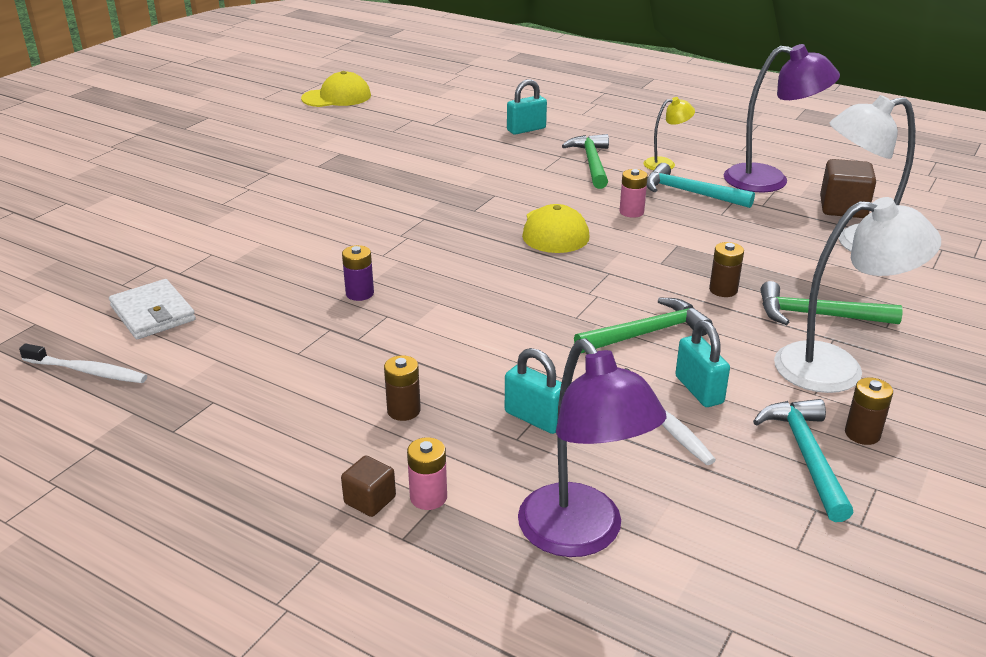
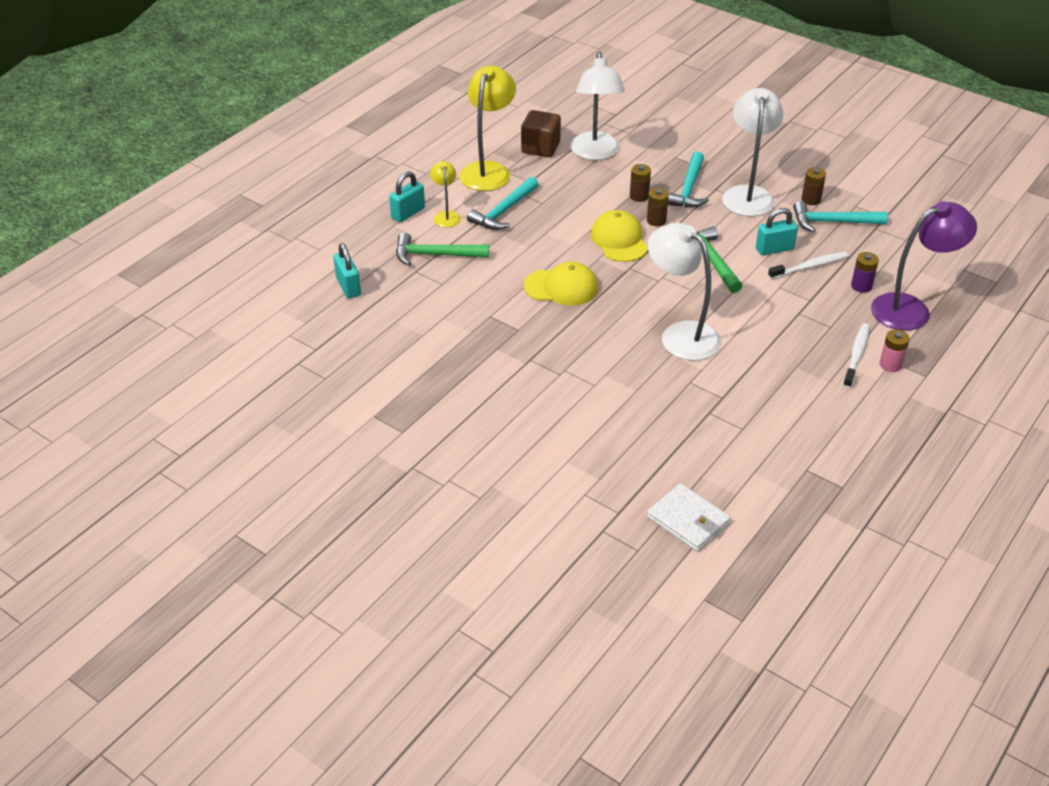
camera: 85 degrees left, 10 degrees up
white toothbrush [19,344,147,383] -> white toothbrush moved to [843,323,870,388]
white wallet [109,279,196,339] -> white wallet turned 75 degrees clockwise [647,483,731,552]
yellow cap [301,71,371,107] -> yellow cap moved to [590,210,648,262]
brown cube [341,455,396,517] -> none
purple battery [342,245,374,301] -> purple battery moved to [851,252,879,293]
brown battery [384,355,421,421] -> brown battery moved to [630,164,651,202]
turquoise padlock [505,348,562,434] -> turquoise padlock moved to [389,171,425,222]
pink battery [619,169,648,218] -> none
purple lamp [724,44,840,193] -> yellow lamp [459,66,516,191]
green hammer [760,281,903,325] -> turquoise hammer [668,151,709,208]
none -> white lamp [648,223,721,361]

